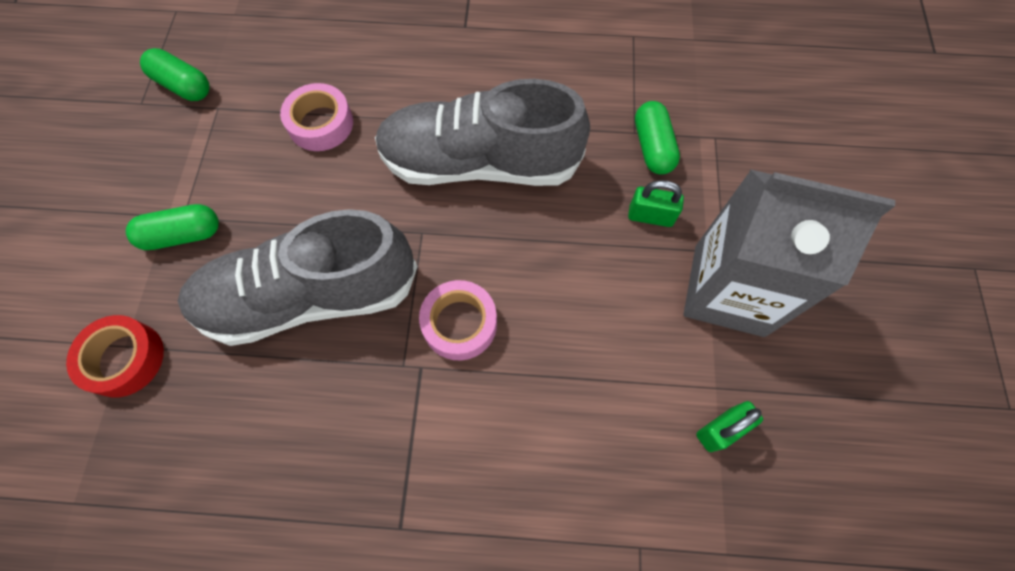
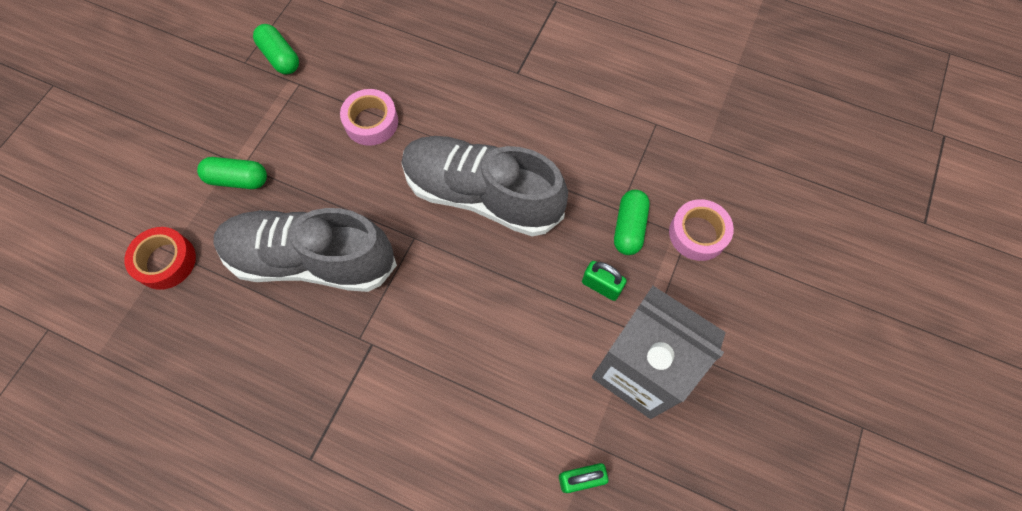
camera: 20 degrees right, 0 degrees up
pink tape [419,280,497,360] -> pink tape moved to [669,199,734,261]

